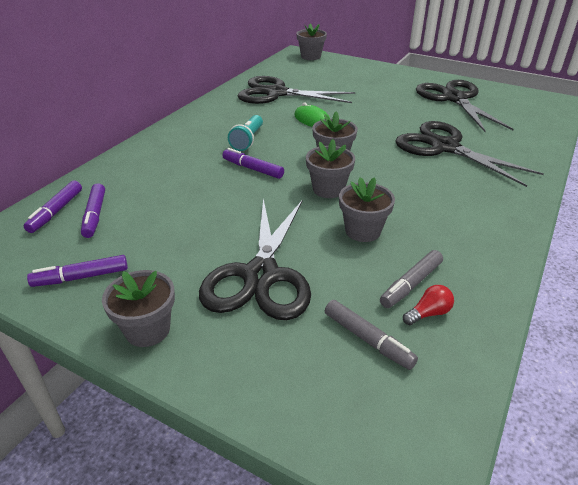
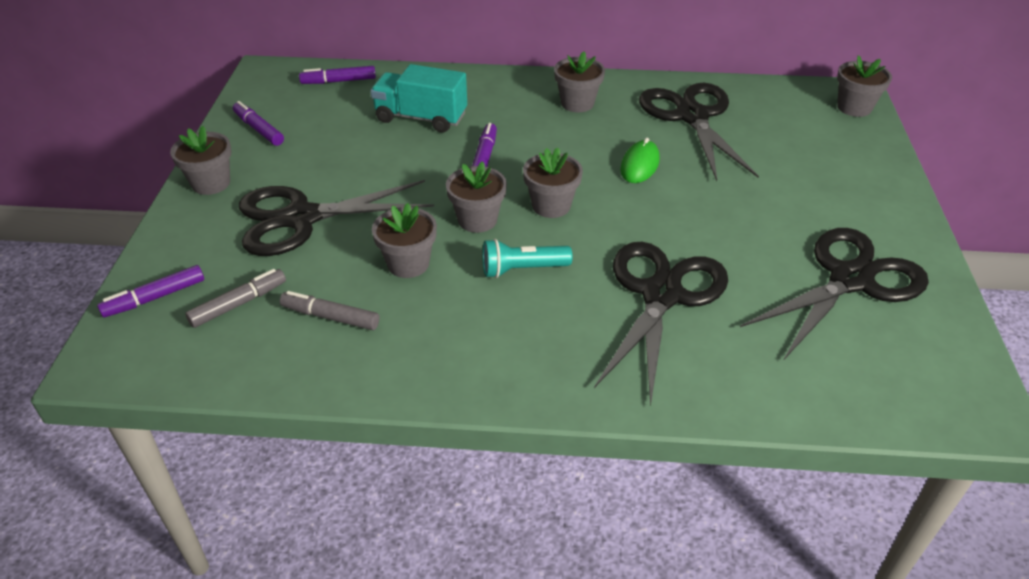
camera: 65 degrees right, 5 degrees up
purple marker [81,183,105,238] -> purple marker moved to [97,265,204,318]
turquoise flashlight [228,115,263,151] -> turquoise flashlight moved to [482,239,572,278]
grey marker [325,300,418,370] -> grey marker turned 150 degrees counterclockwise [185,269,286,328]
red light bulb [403,285,454,325] -> none
none -> turquoise truck [370,64,467,133]
none -> grey flower pot [554,51,605,112]

